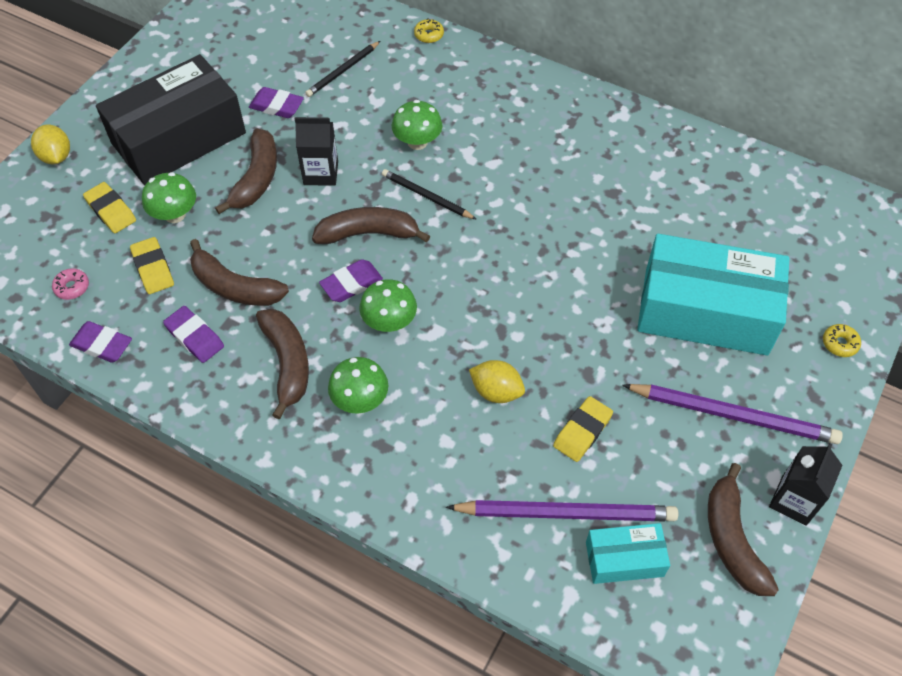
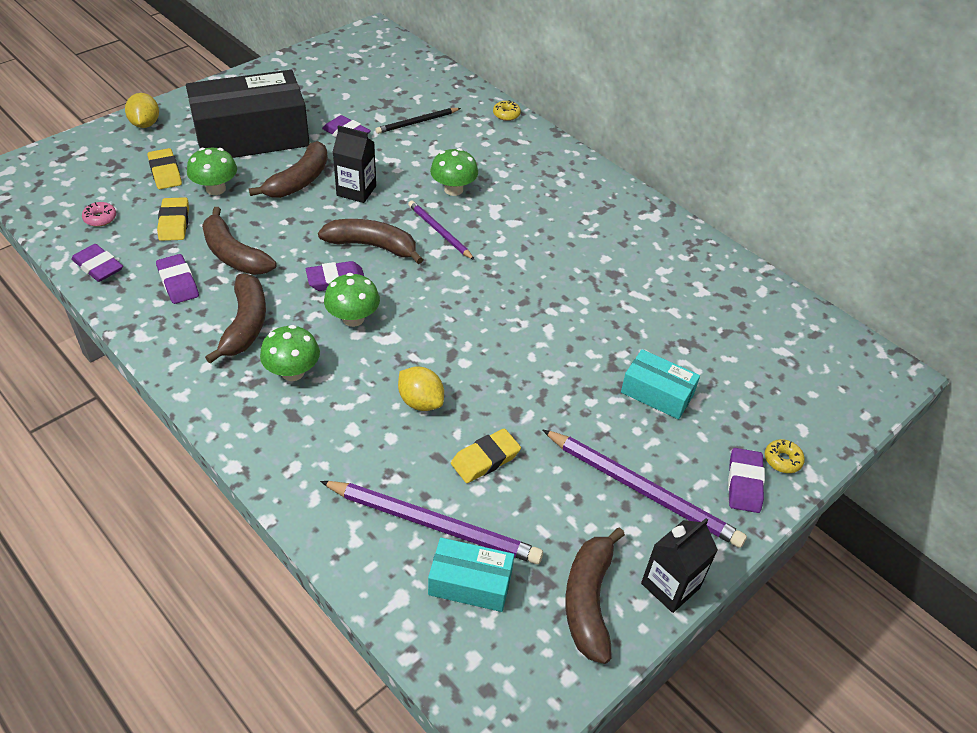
camera: 15 degrees right, 10 degrees down
black pencil [382,169,477,220] -> purple pencil [408,201,475,260]
turquoise box [637,234,790,355] -> turquoise box [621,349,700,420], size x0.48
none -> purple eraser [728,448,765,513]

